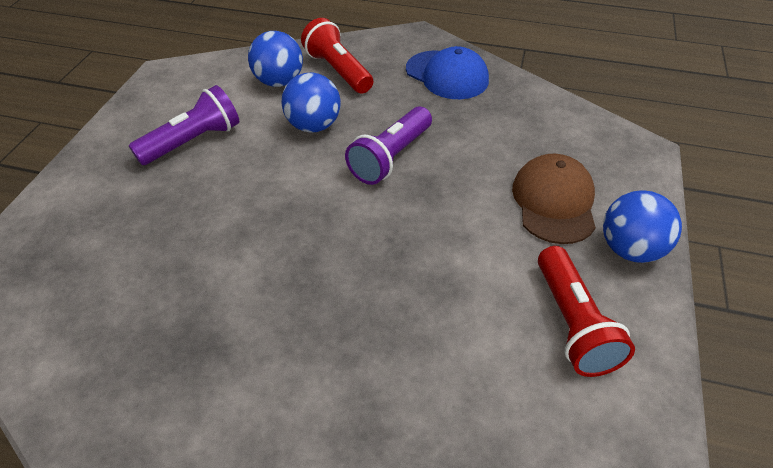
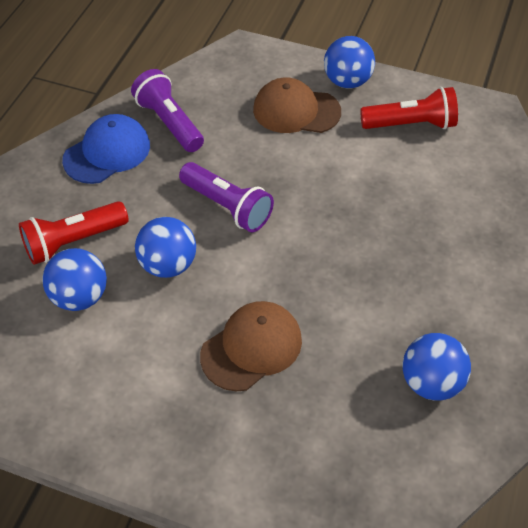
camera: 85 degrees left, 5 degrees up
purple flashlight [129,85,239,165] -> purple flashlight moved to [131,69,204,152]
none -> brown cap [200,301,302,391]
none -> blue ball [403,333,471,401]

